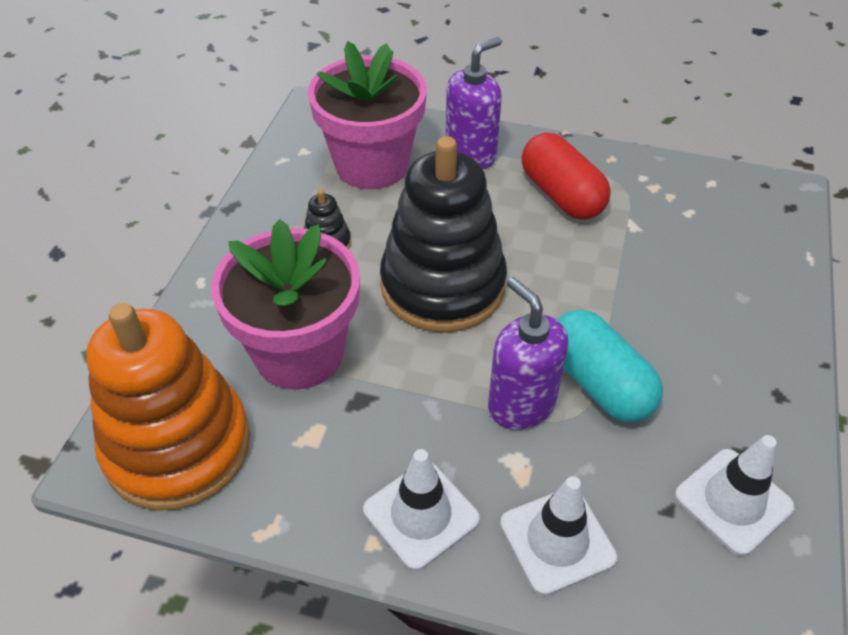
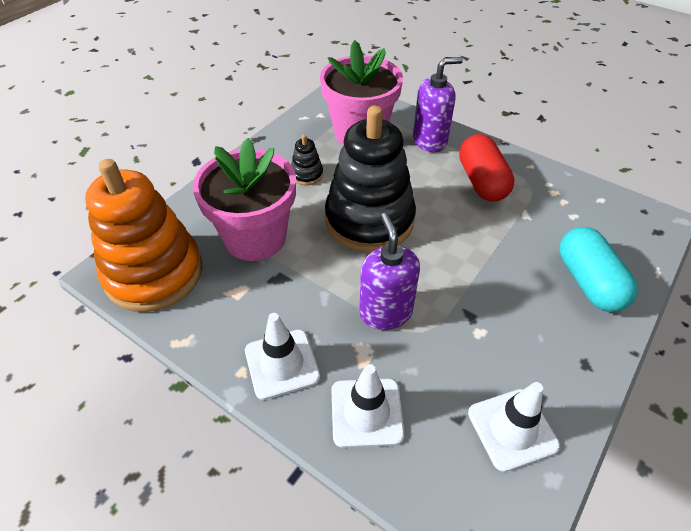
camera: 20 degrees right, 0 degrees up
turquoise capsule [557,310,663,422] -> turquoise capsule moved to [559,227,638,312]

